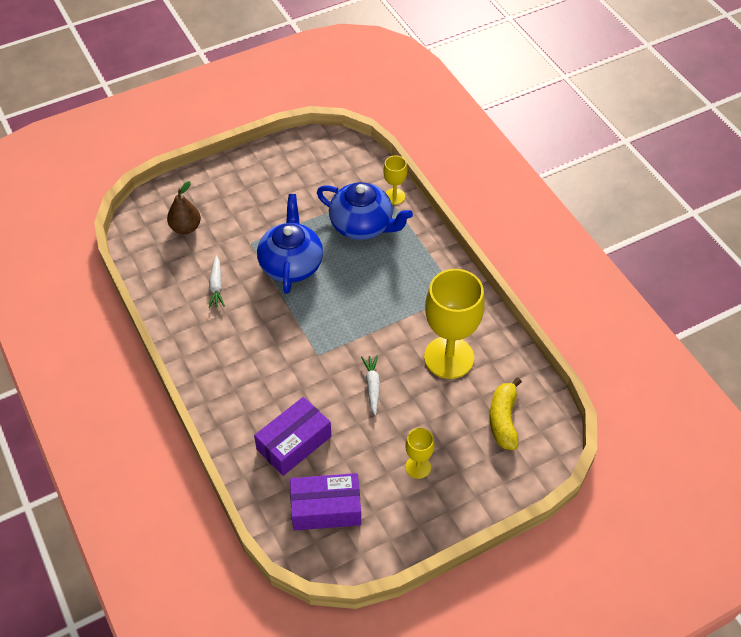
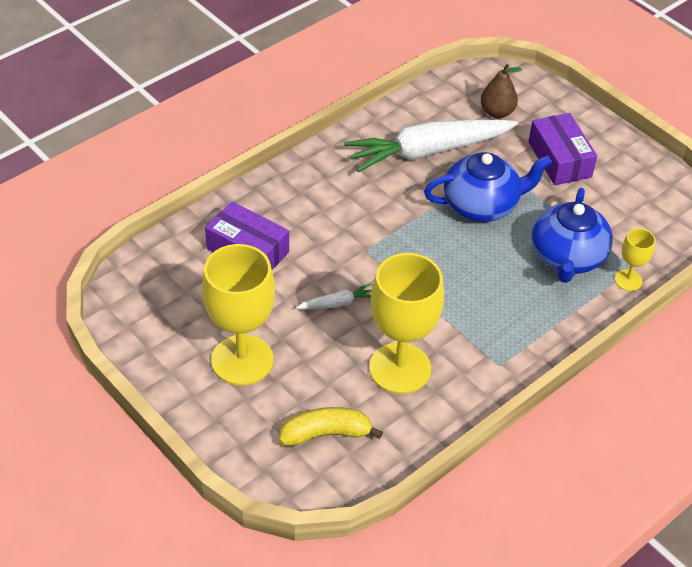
camera: 75 degrees right, 5 degrees down
white carrot [209,255,225,308] -> white carrot [344,119,518,172], size x2.42
purple box [290,473,361,530] -> purple box moved to [528,113,597,185]
yellow goblet [405,428,434,479] -> yellow goblet [202,244,275,385], size x2.11

